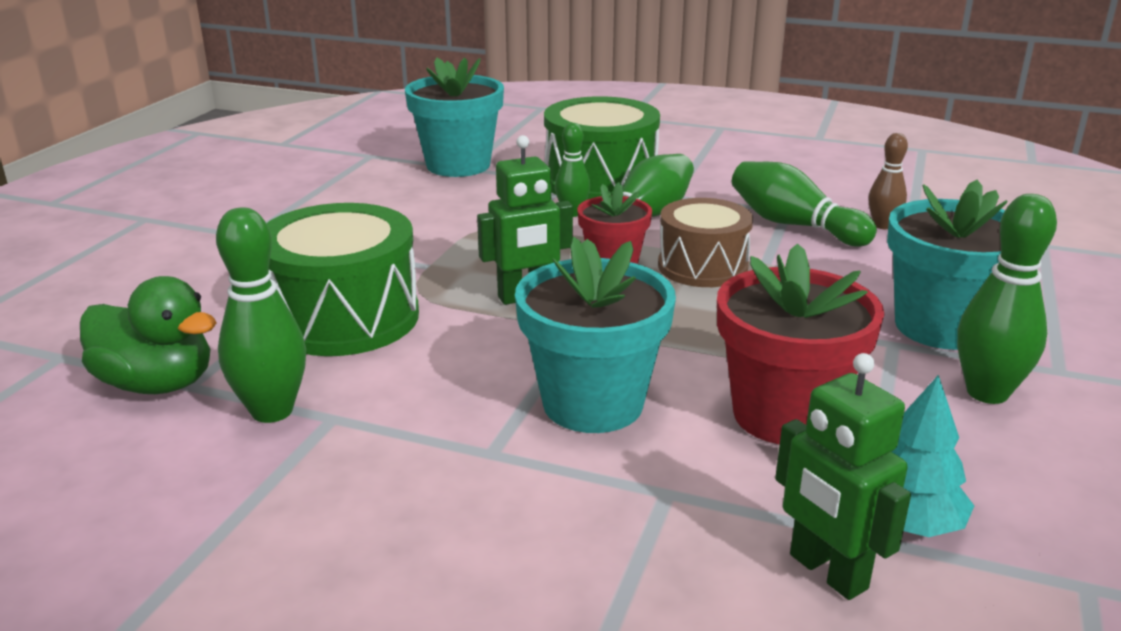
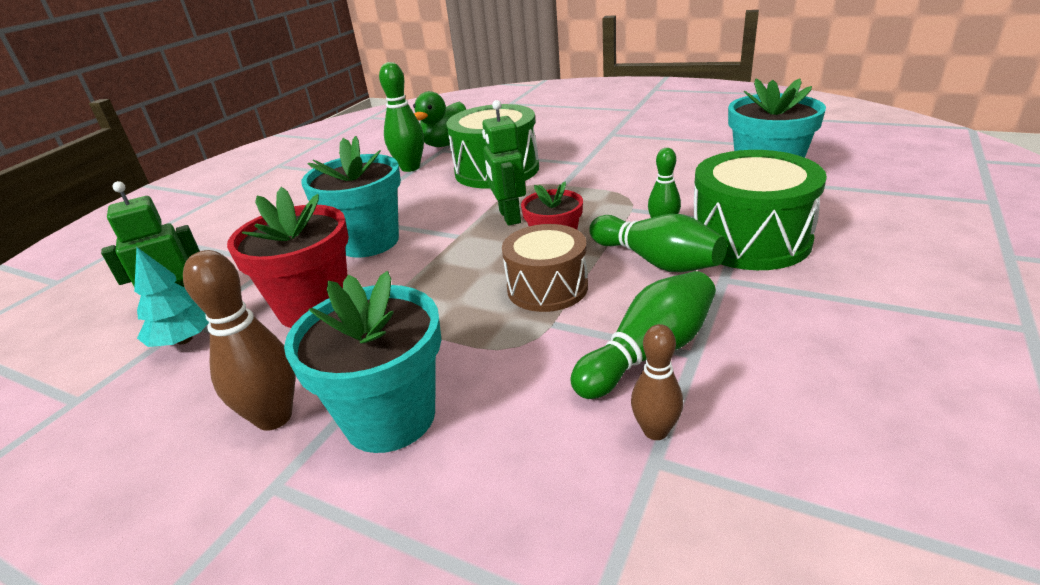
camera: 100 degrees right, 5 degrees up
green bowling pin [957,194,1057,404] -> brown bowling pin [183,250,295,431]

